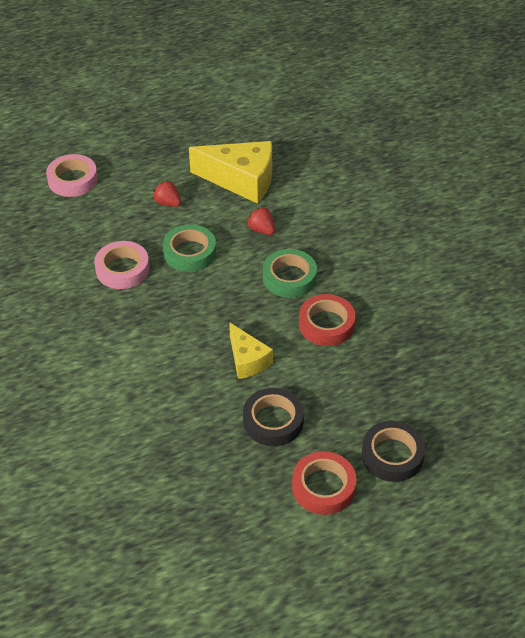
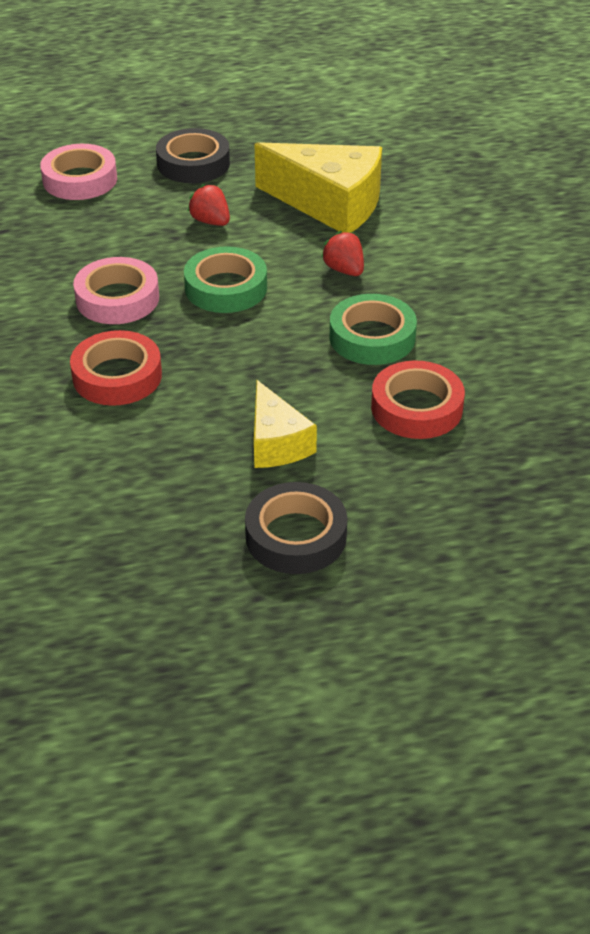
camera: 10 degrees right, 5 degrees down
red tape [292,451,357,515] -> red tape moved to [70,330,162,406]
black tape [362,421,425,482] -> black tape moved to [156,128,230,183]

